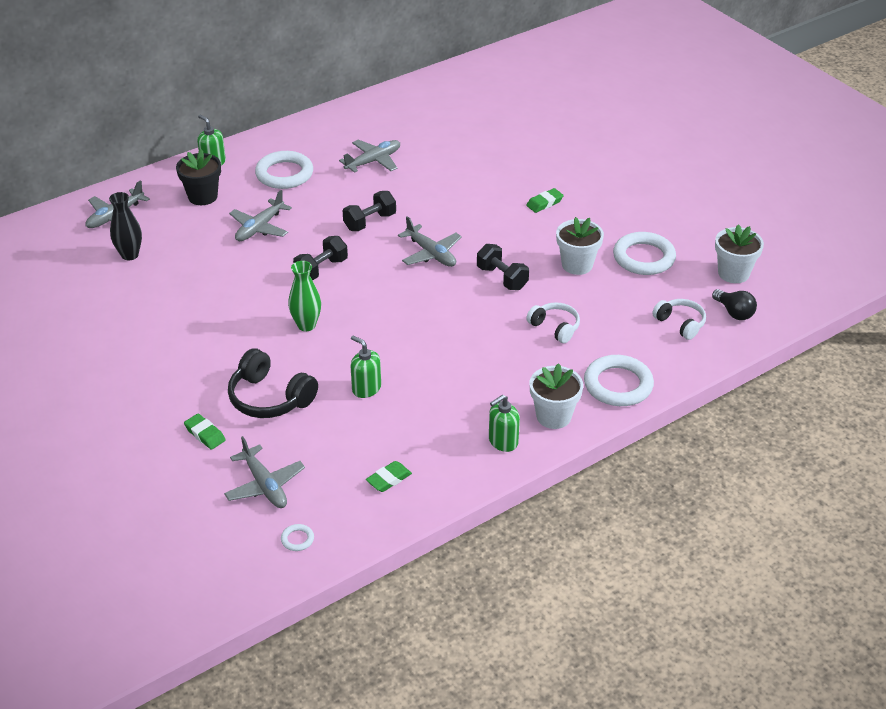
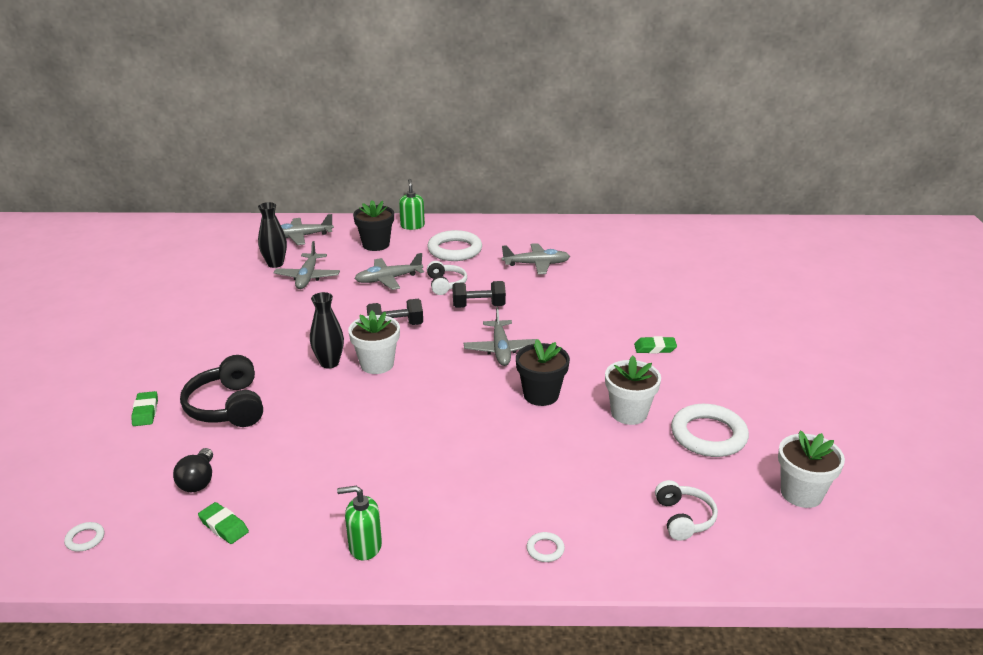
camera: 35 degrees right, 10 degrees down
grey plane [224,436,305,508] -> grey plane moved to [274,241,340,289]
green vase [288,261,321,331] -> black vase [310,292,344,369]
green soap dispenser [351,336,381,398] -> none
green eraser [366,461,412,492] -> green eraser turned 45 degrees clockwise [198,502,249,544]
black dumbbell [477,244,529,290] -> black flower pot [516,339,570,406]
white headphones [526,302,580,343] -> white headphones moved to [427,261,467,295]
white flower pot [530,363,583,429] -> white flower pot moved to [348,311,400,374]
white ring [584,355,654,406] -> white ring [527,532,565,562], size x0.43
black light bulb [712,289,757,320] -> black light bulb moved to [173,448,213,492]

